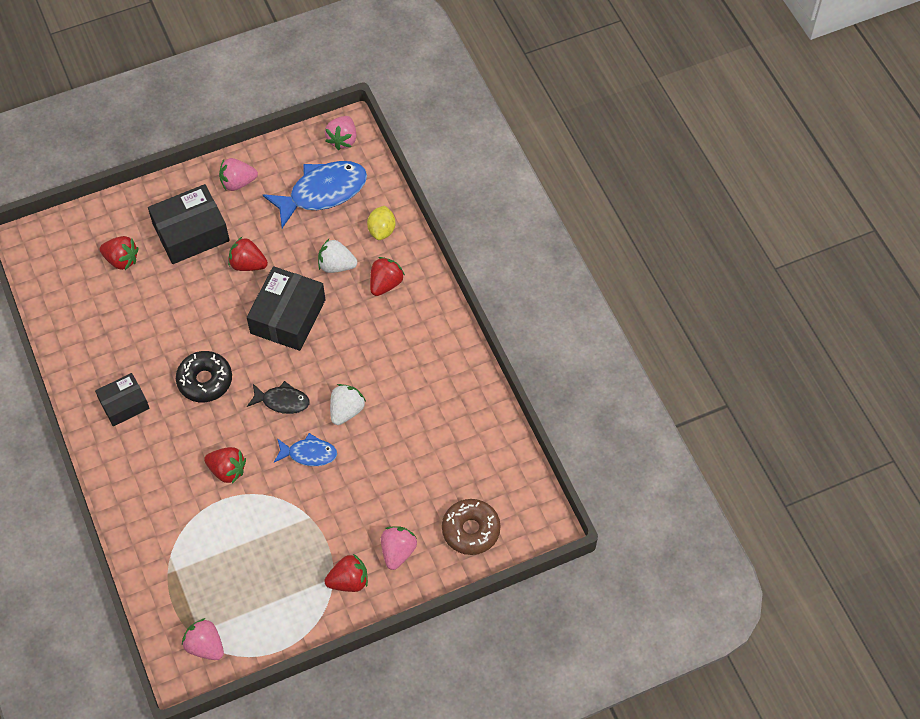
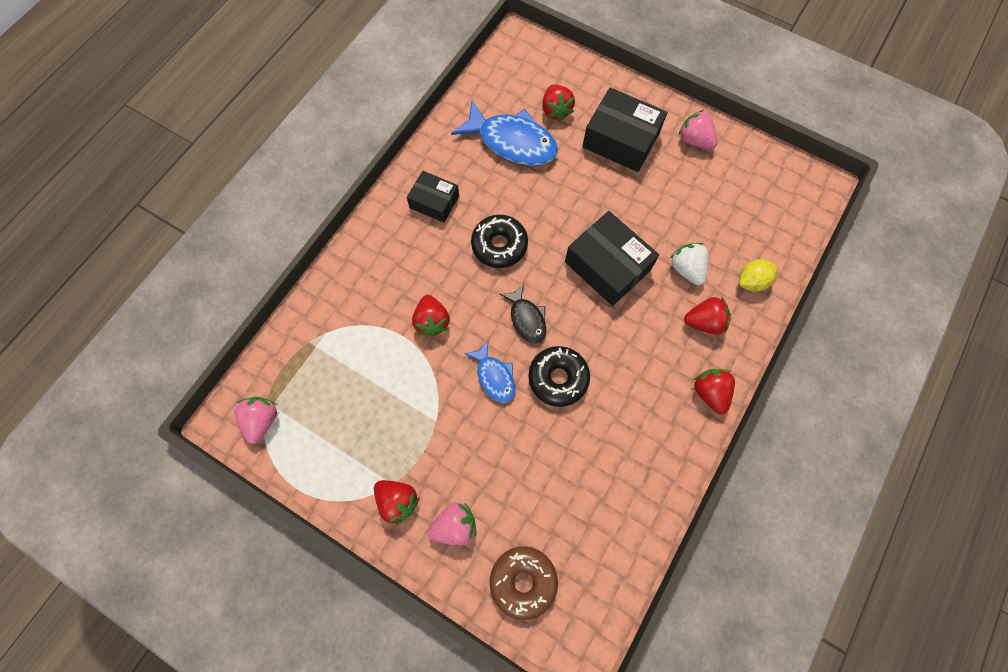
camera: 55 degrees right, 10 degrees up
red strawberry [228,237,268,271] -> red strawberry moved to [694,369,735,414]
black box [247,266,325,351] -> black box turned 60 degrees clockwise [565,211,659,306]
blue fish [263,161,367,228] -> blue fish moved to [451,101,558,166]
pink strawberry [325,116,356,150] -> none
white strawberry [330,384,366,425] -> black donut [528,346,590,407]

